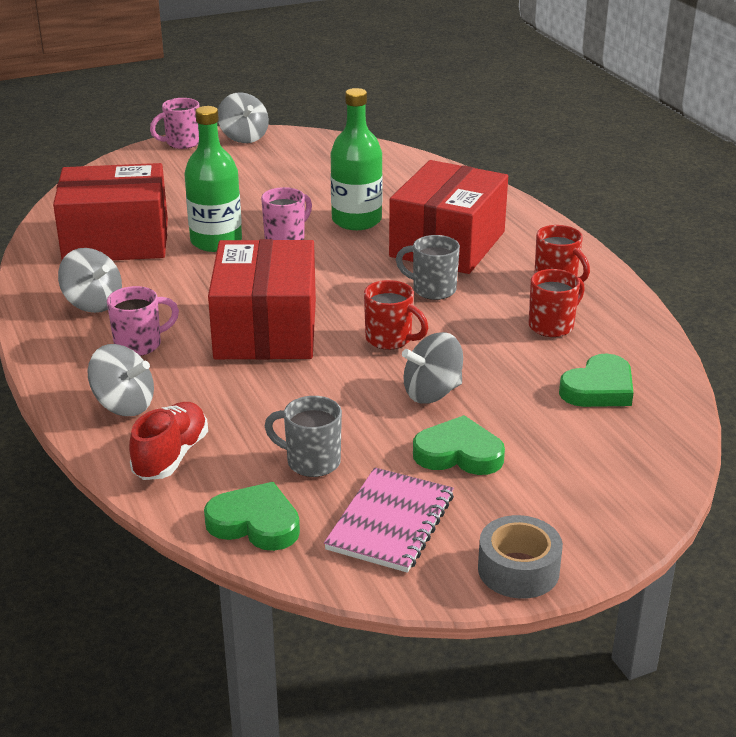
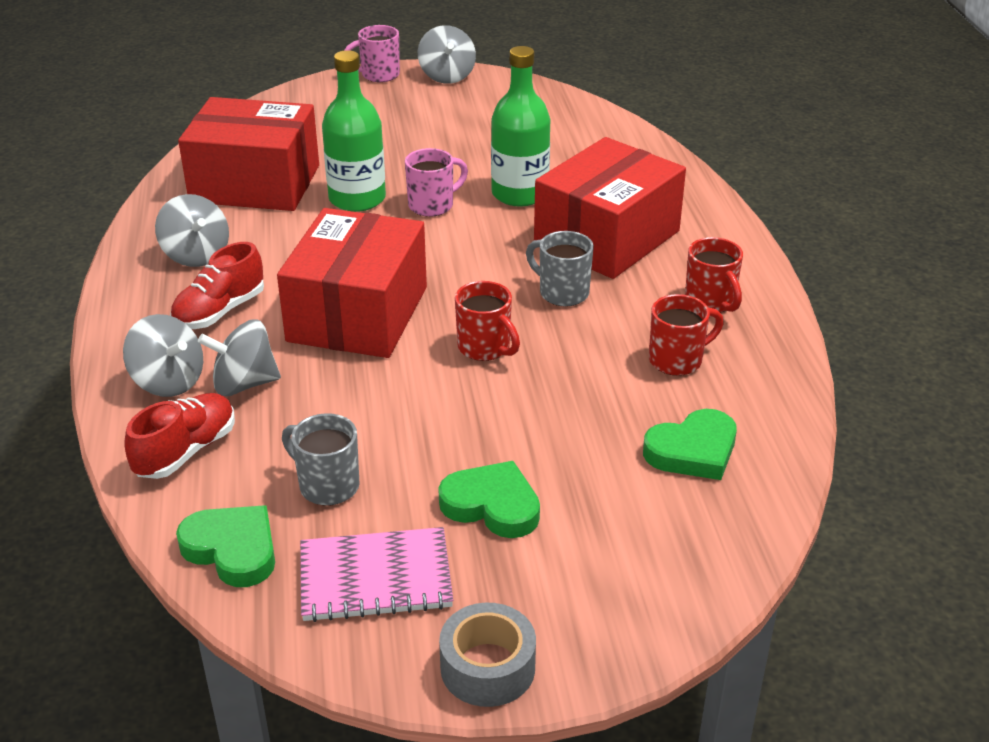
camera: 15 degrees right, 5 degrees up
pink mug [107,286,179,356] -> red shoe [170,242,264,329]
pink notebook [324,468,454,573] -> pink notebook turned 45 degrees clockwise [300,527,453,622]
grey spinning top [402,332,463,404] -> grey spinning top moved to [198,319,281,396]

